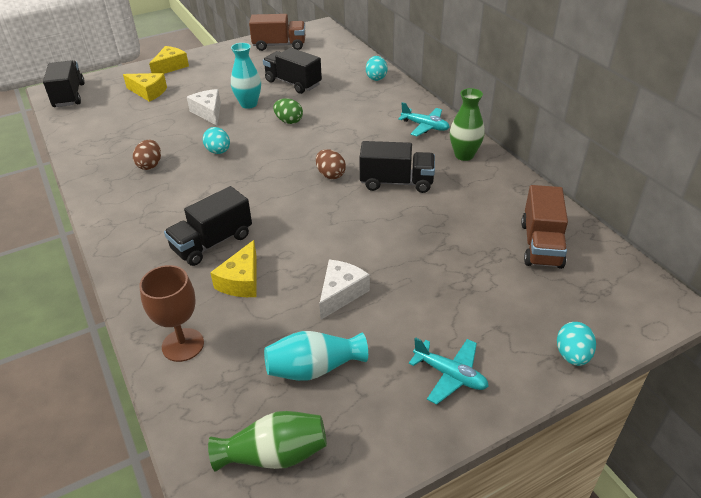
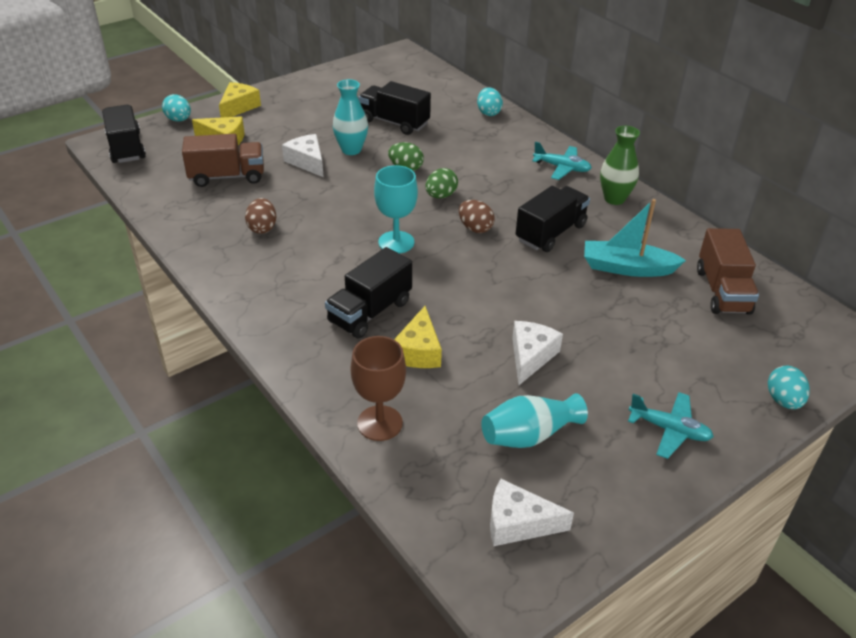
camera: 10 degrees left, 0 degrees up
turquoise egg [203,127,230,154] -> turquoise egg moved to [162,94,191,122]
green vase [208,411,327,472] -> white cheese [490,479,574,546]
brown truck [249,14,305,51] -> brown truck moved to [182,134,264,187]
black truck [359,141,435,193] -> black truck turned 45 degrees counterclockwise [516,186,590,252]
none -> turquoise goblet [374,165,418,254]
none -> green egg [425,168,458,198]
none -> turquoise boat [584,199,686,277]

